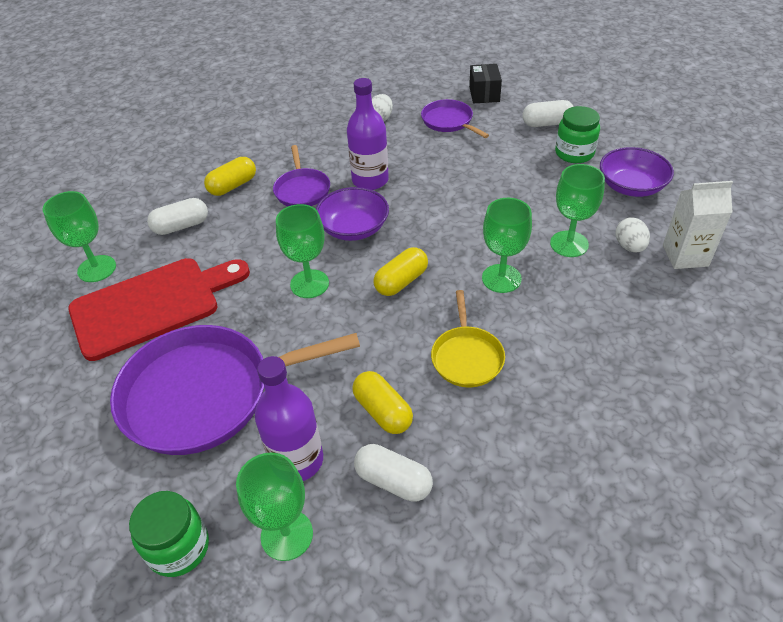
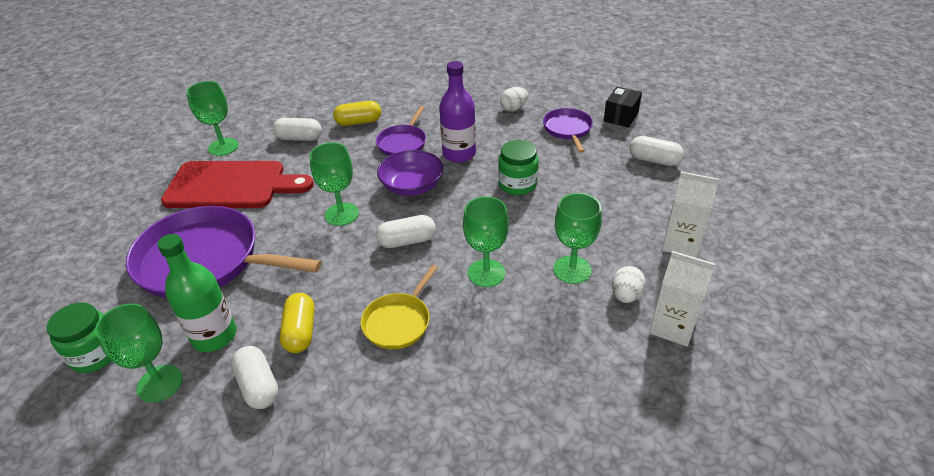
camera: 30 degrees right, 5 degrees down
purple bottle [255,356,323,481] -> green bottle [157,234,237,352]
yellow capsule [374,247,428,296] -> white capsule [376,215,436,248]
green jar [555,106,600,163] -> green jar moved to [498,140,538,195]
purple bowl [600,147,674,197] -> white carton [662,172,719,258]

